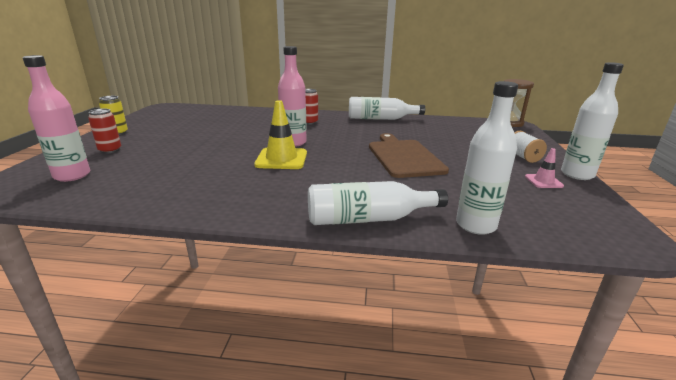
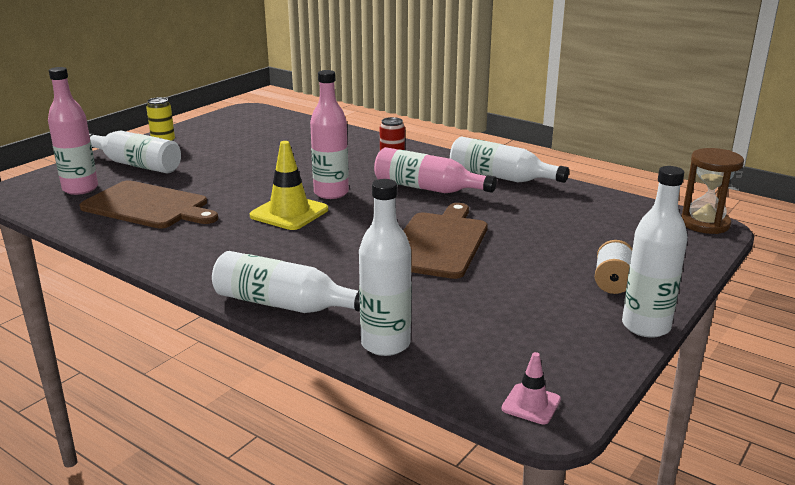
camera: 30 degrees right, 0 degrees up
red can [88,108,121,154] -> white bottle [89,131,181,173]
pink traffic cone [525,148,564,188] -> pink traffic cone moved to [502,352,561,425]
none -> brown cutting board [80,180,218,229]
none -> pink bottle [374,147,497,193]

